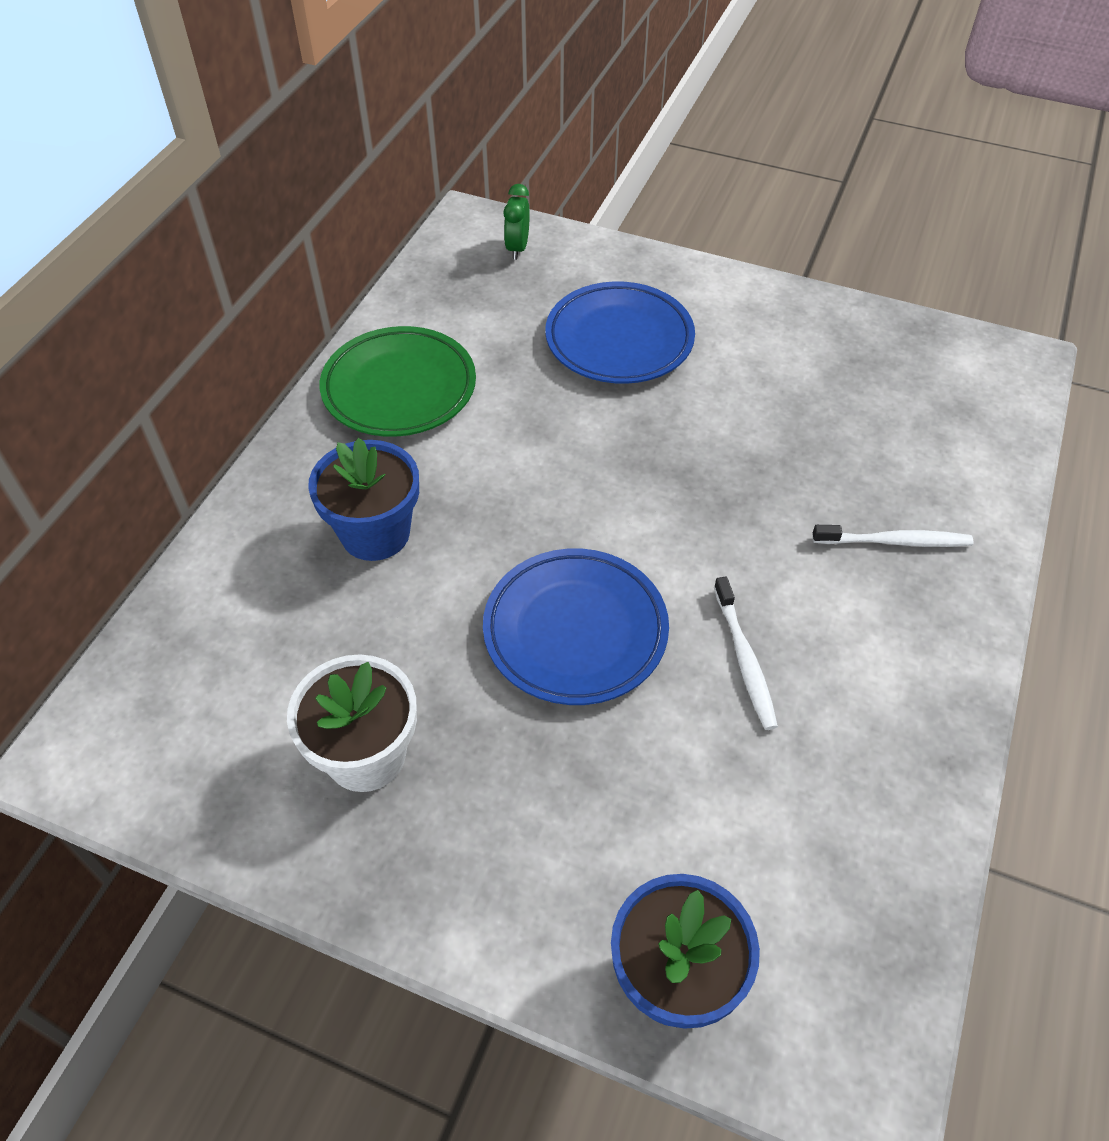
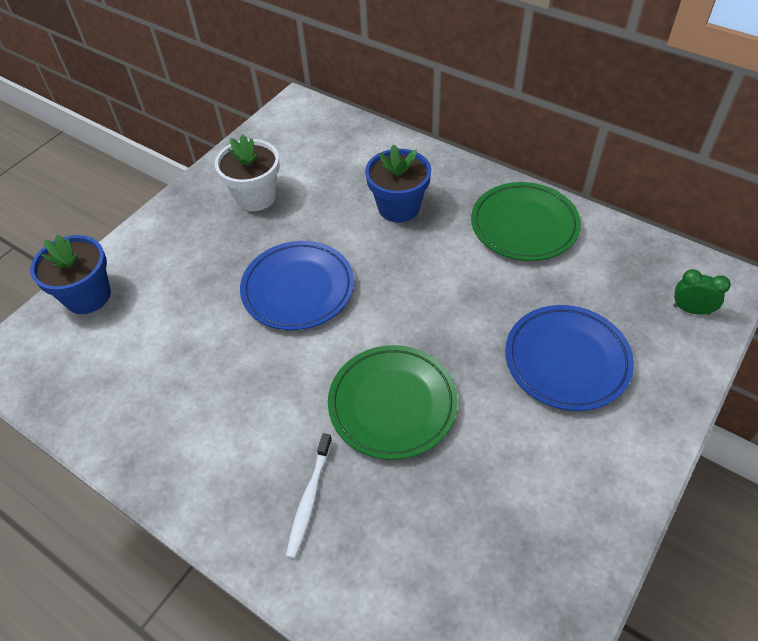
camera: 105 degrees right, 0 degrees up
white toothbrush [714,577,778,730] -> none
none -> green plate [328,345,458,460]

